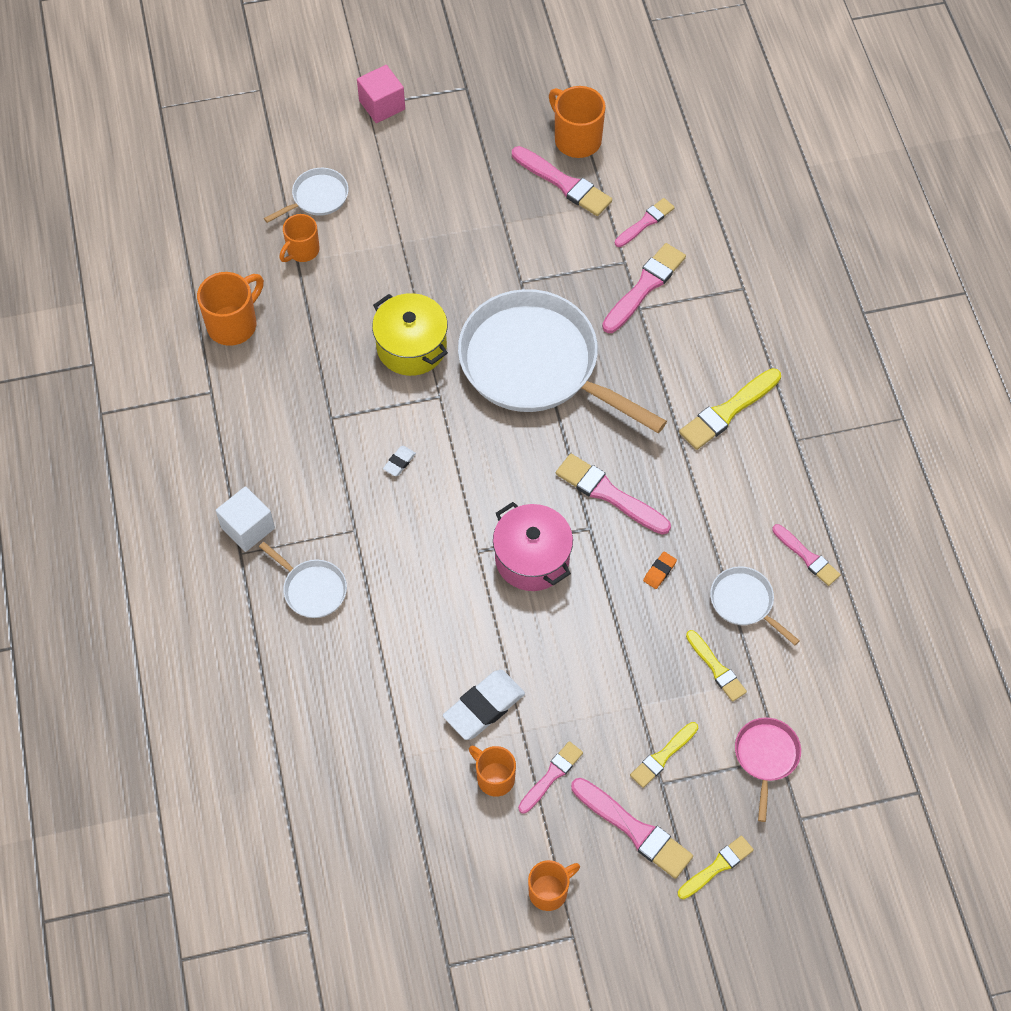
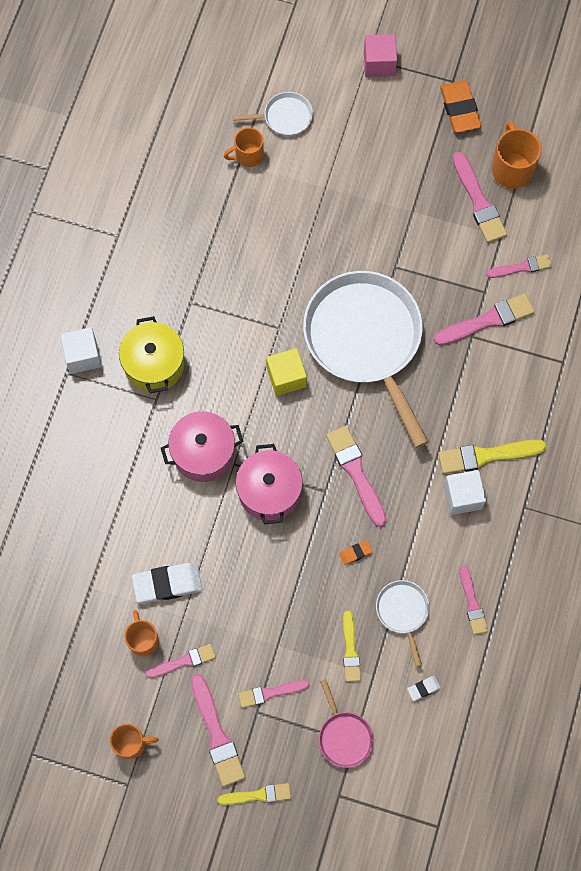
camera: 30 degrees right, 10 degrees up
orange mug [197,272,264,346] -> none
white pan [259,542,347,618] -> none
yellow pot [372,293,448,376] -> yellow pot moved to [119,316,185,393]
white eraser [383,446,416,476] -> white eraser moved to [407,676,441,701]
yellow brush [630,722,698,788] -> pink brush [238,680,310,708]
pink pan [735,717,801,822] -> pink pan turned 120 degrees clockwise [319,679,374,768]
none -> pink pot [161,411,243,482]
none -> yellow cube [266,348,307,396]
none -> orange eraser [440,80,481,133]
none -> white cube [444,470,486,515]

